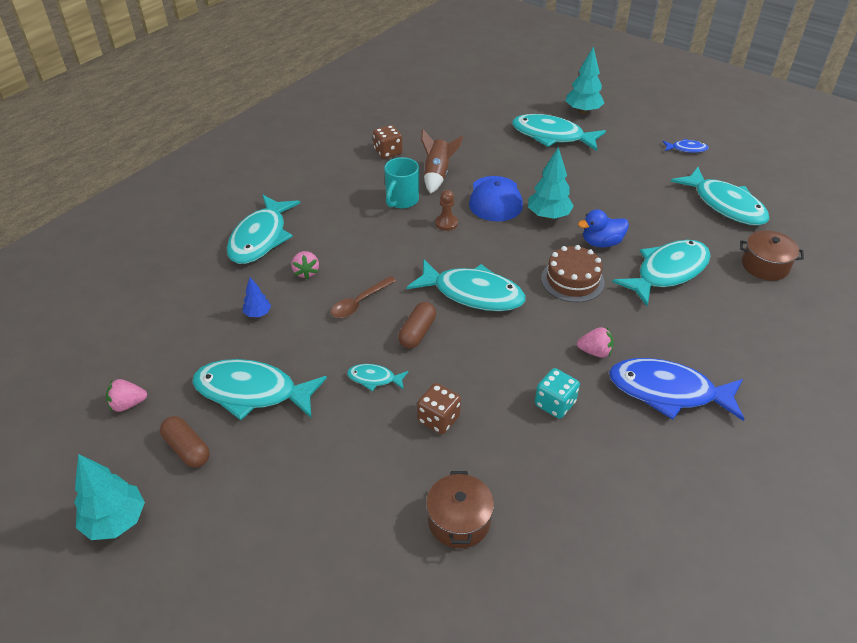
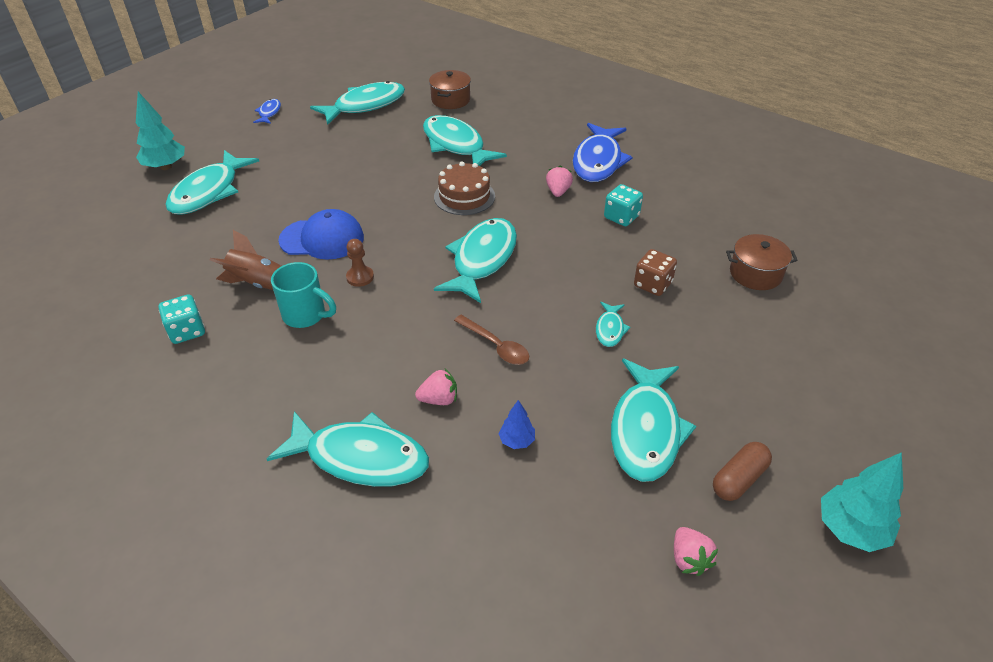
camera: 90 degrees left, 0 degrees up
brown dice [373,125,402,159] -> turquoise dice [159,294,205,344]
brown capsule [398,302,436,348] -> none
turquoise tree [528,147,574,220] -> none
blue duck [578,209,629,247] -> none

